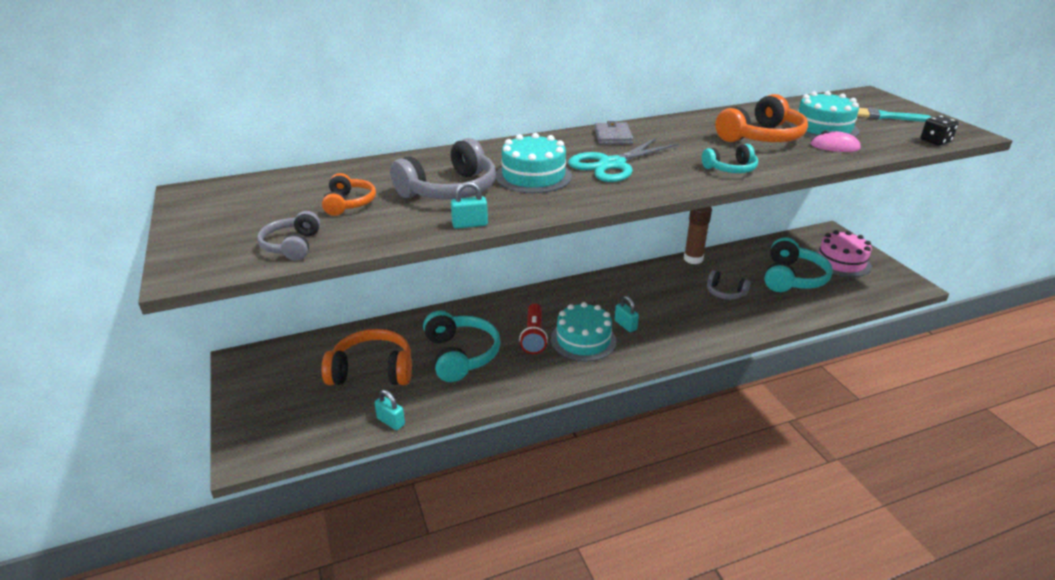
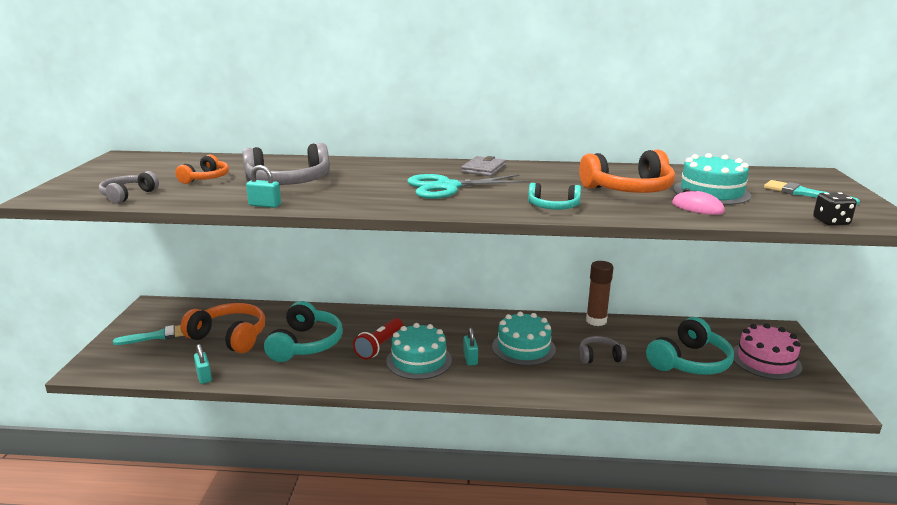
camera: 25 degrees right, 10 degrees down
turquoise cake [495,133,572,193] -> turquoise cake moved to [492,312,556,366]
grey headphones [707,270,750,299] -> grey headphones turned 120 degrees clockwise [580,336,627,364]
none -> turquoise brush [113,325,184,345]

